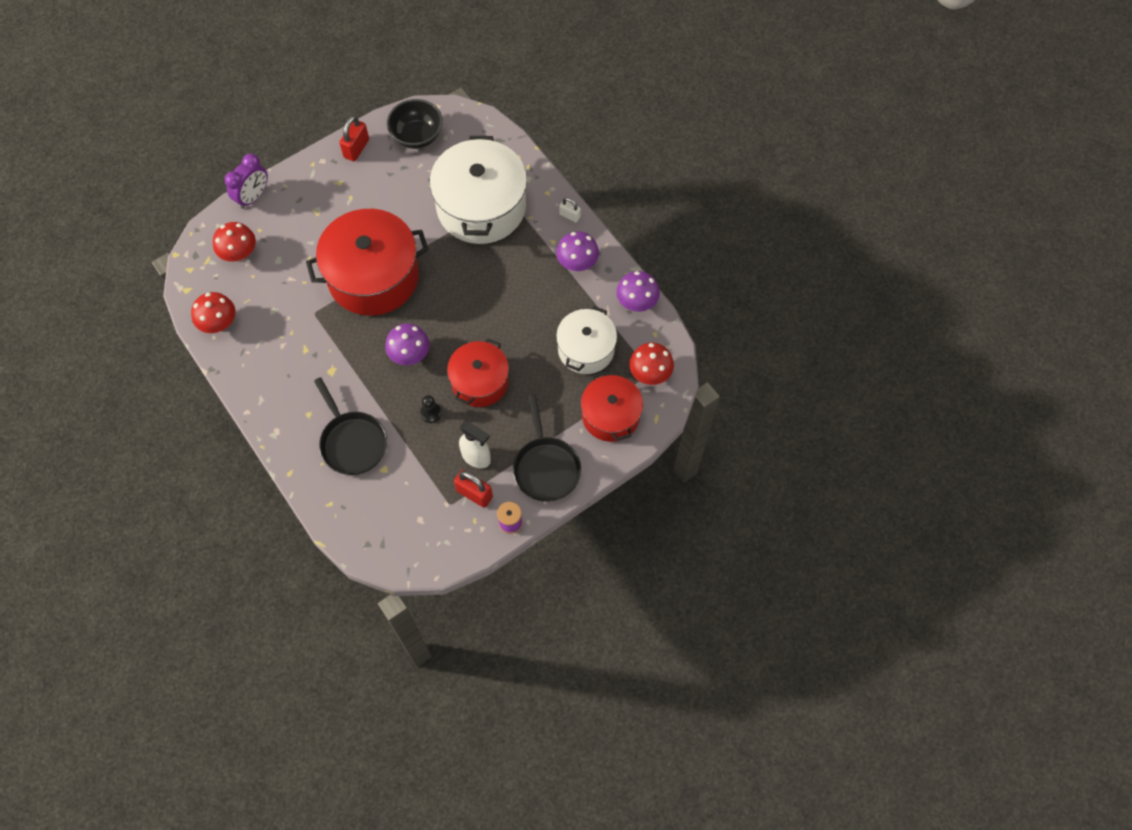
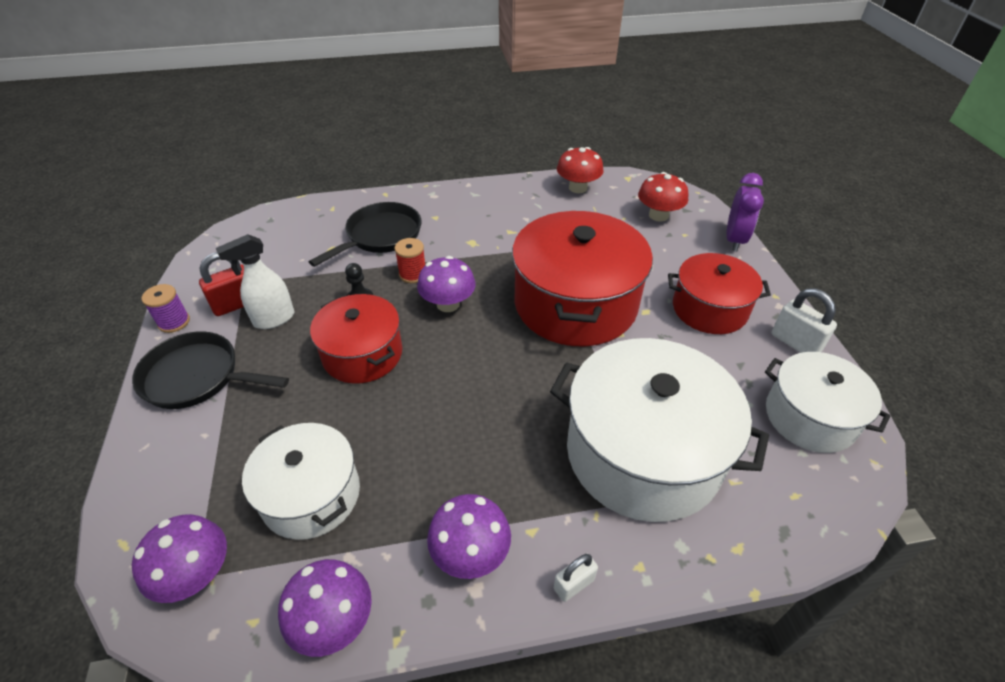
camera: 115 degrees right, 20 degrees down
purple clock [225,154,268,209] -> purple clock turned 135 degrees counterclockwise [727,173,764,252]
black pan [314,377,387,475] -> black pan turned 135 degrees clockwise [309,202,421,267]
red padlock [339,116,369,161] -> white padlock [771,288,837,353]
black bowl [387,99,443,149] -> white pot [765,352,891,453]
red pot [581,371,643,442] -> red pot moved to [668,253,771,334]
red mushroom [629,343,674,385] -> purple mushroom [132,514,227,603]
none -> red spool [395,238,425,283]

